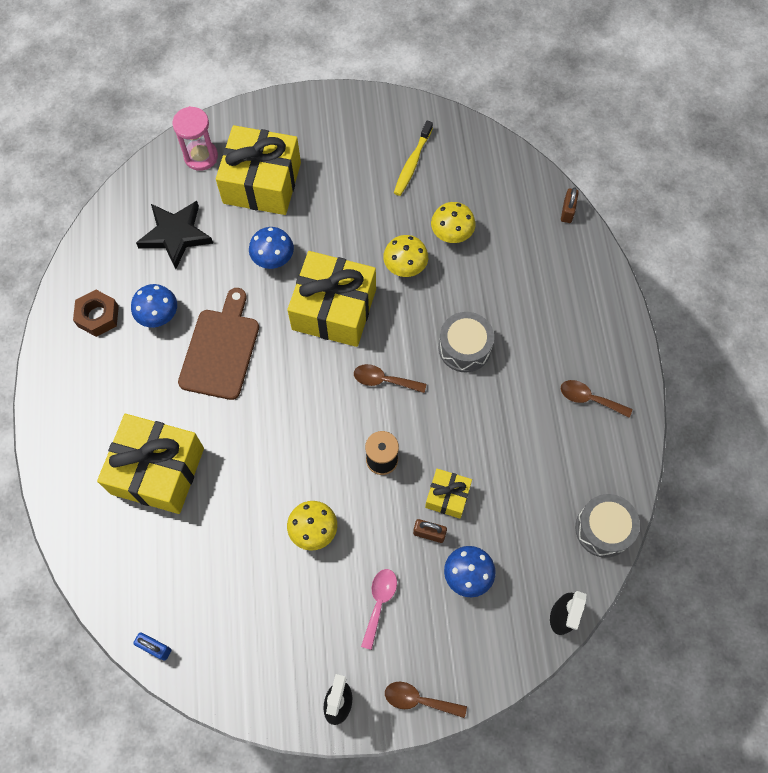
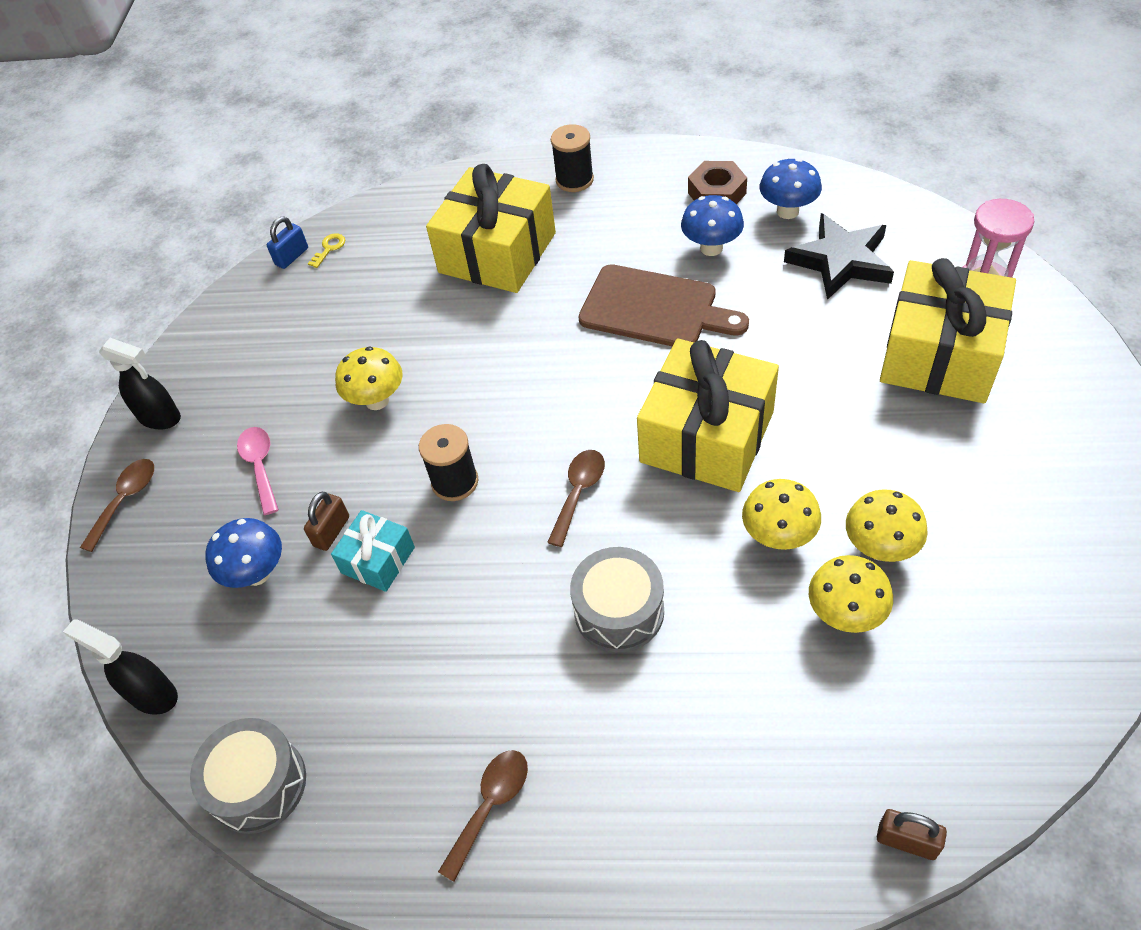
camera: 105 degrees right, 15 degrees down
blue mushroom [249,227,294,269] -> blue mushroom moved to [760,158,822,219]
pink spoon [361,569,397,650] -> pink spoon turned 135 degrees counterclockwise [237,427,279,515]
yellow toothbrush [394,121,433,196] -> none
yellow gift [425,469,472,519] -> turquoise gift [331,510,415,592]
none -> yellow key [308,233,345,268]
none -> black spool [551,124,594,192]
none -> yellow mushroom [846,489,928,562]

